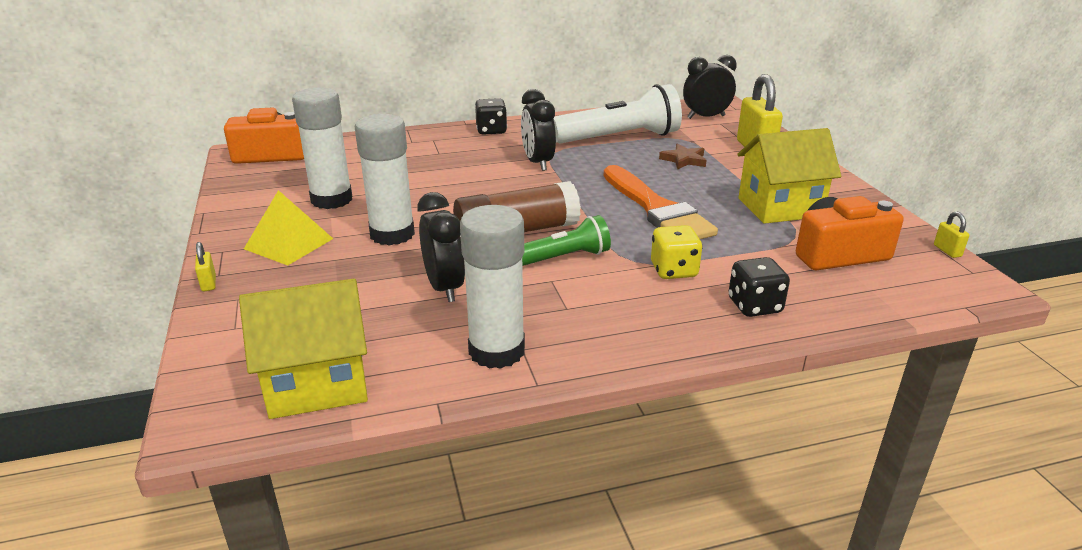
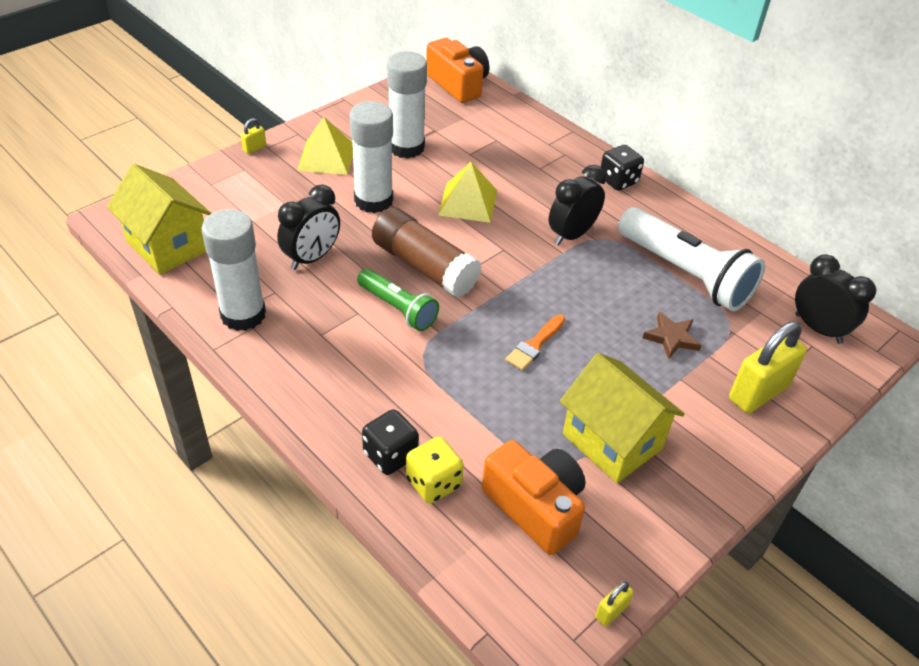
camera: 60 degrees right, 15 degrees up
orange brush [604,165,718,239] -> orange brush [505,315,565,371], size x0.48
yellow dice [651,225,703,279] -> yellow dice moved to [406,437,464,503]
none -> yellow pyramid [438,162,497,223]

